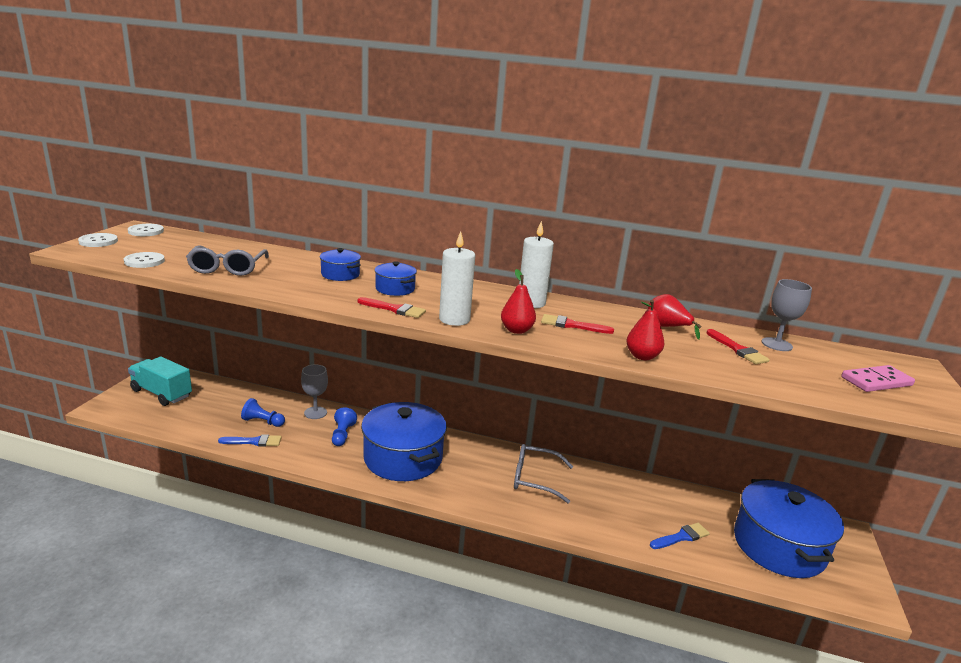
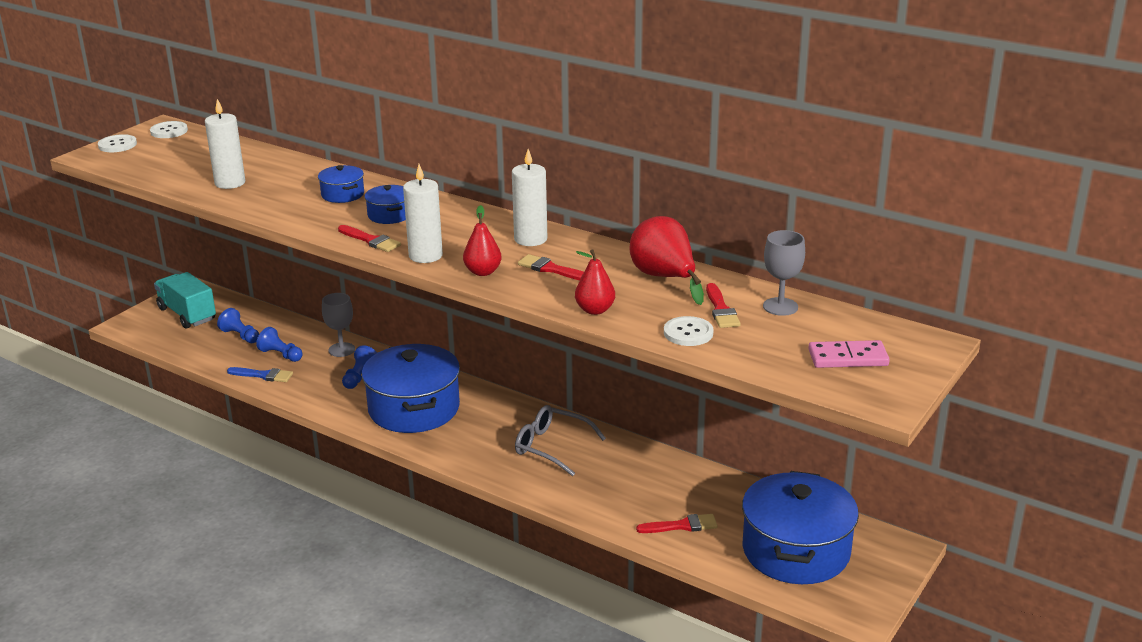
camera: 20 degrees right, 5 degrees up
white button [124,252,165,268] -> white button moved to [664,316,714,346]
grey glasses [186,245,269,276] -> white candle [205,99,246,189]
red pear [648,294,702,340] -> red pear [629,216,704,305], size x1.58
blue brush [650,523,710,549] -> red brush [636,514,718,533]
none -> blue pawn [217,308,259,343]

